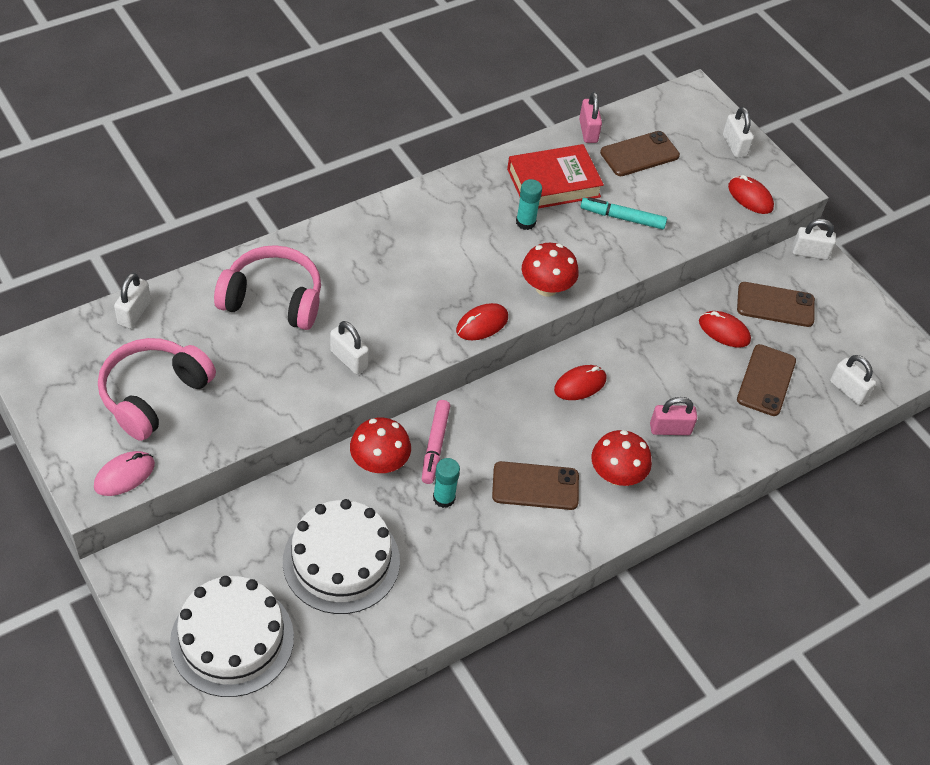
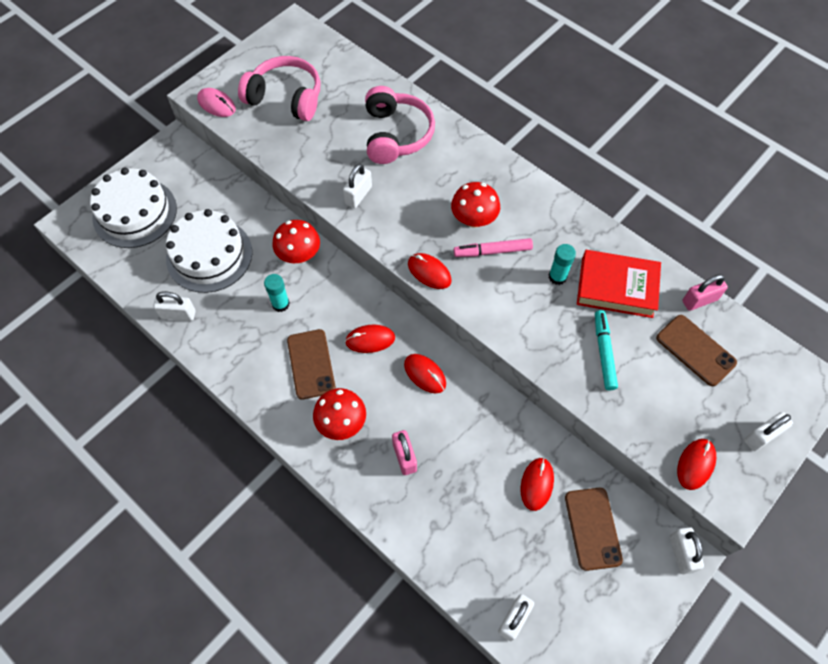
camera: 80 degrees right, 10 degrees up
white padlock [114,273,151,329] -> white padlock moved to [153,291,196,321]
pink marker [422,400,450,484] -> pink marker moved to [454,238,533,257]
red book [507,144,604,208] -> red book turned 45 degrees counterclockwise [577,250,661,318]
red mushroom [522,243,579,297] -> red mushroom moved to [451,182,500,228]
brown phone [737,344,796,416] -> none
none -> red mouse [345,325,395,353]

